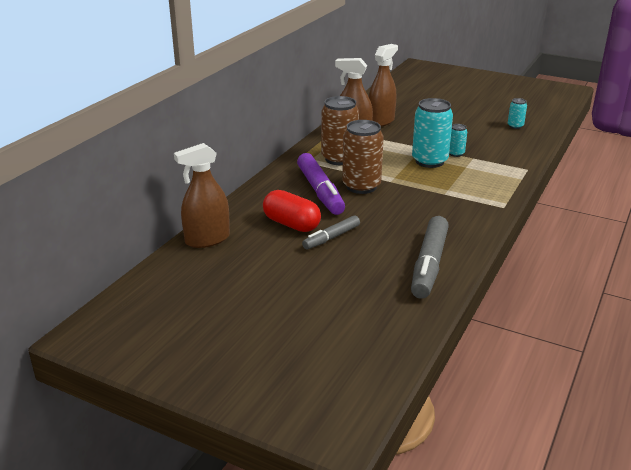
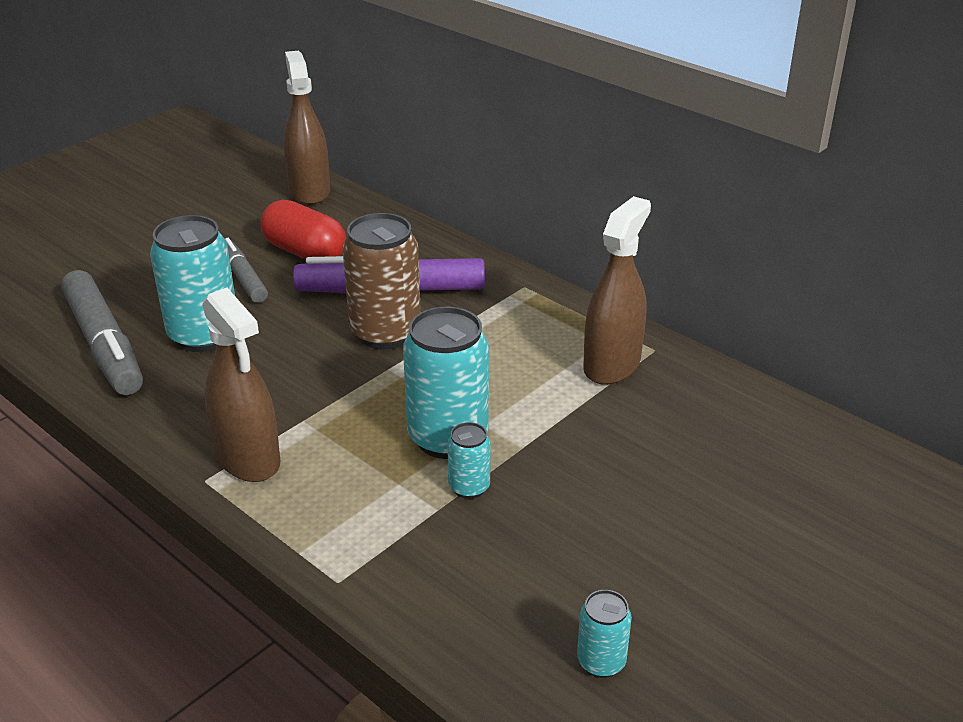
camera: 105 degrees right, 5 degrees up
red capsule [263,190,321,232] -> red capsule turned 75 degrees clockwise [260,200,346,260]
brown can [321,96,359,165] -> none
brown spray bottle [369,44,398,127] -> brown spray bottle moved to [202,288,280,482]
grey marker [411,216,449,299] -> grey marker turned 150 degrees counterclockwise [61,270,143,395]
none -> turquoise can [150,215,235,352]

